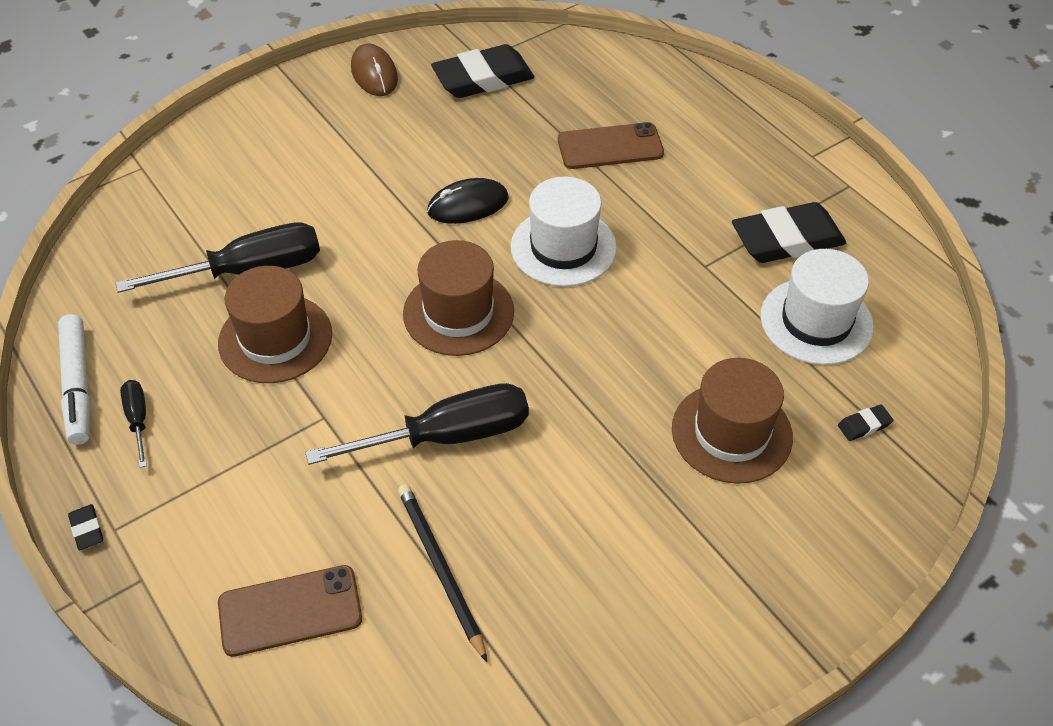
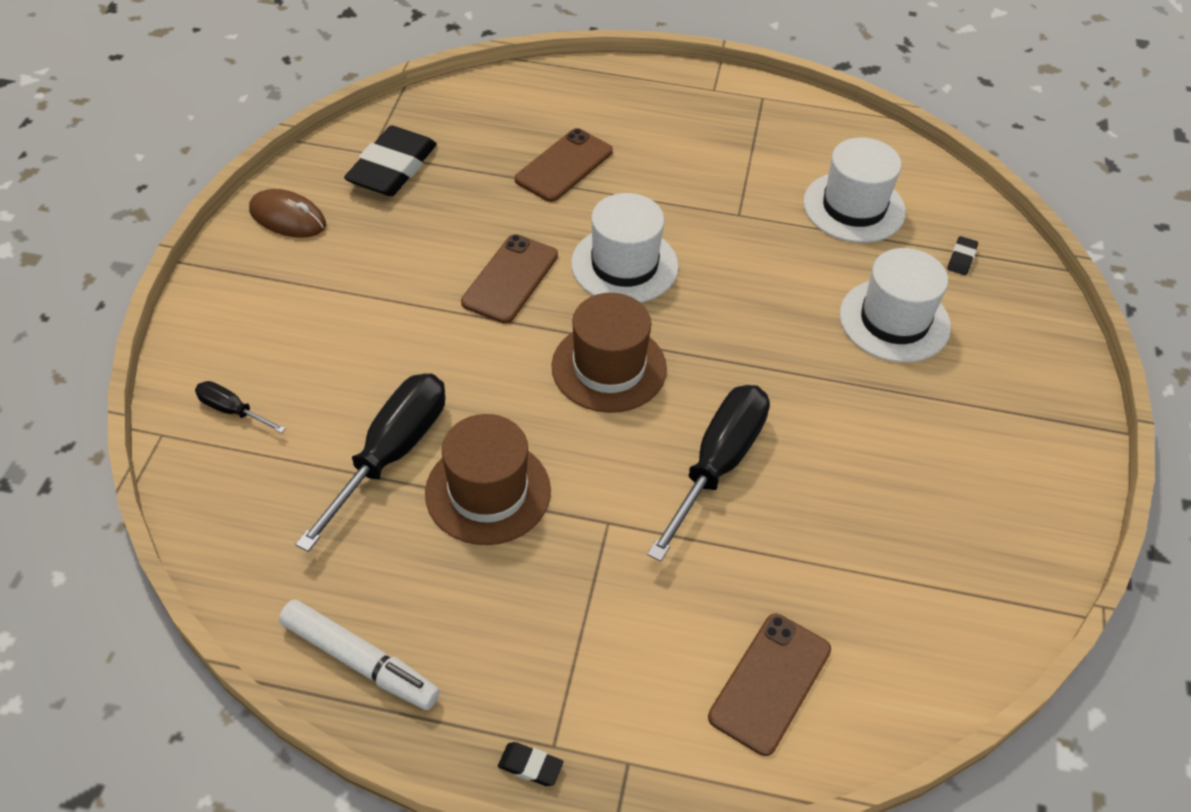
camera: 45 degrees left, 0 degrees up
black screwdriver [120,380,147,468] -> black screwdriver moved to [195,381,286,433]
black pencil [398,484,487,662] -> none
black mouse [427,178,509,224] -> brown phone [461,234,558,324]
brown hat [672,358,793,484] -> white hat [840,248,951,363]
black eraser [732,202,846,263] -> none

